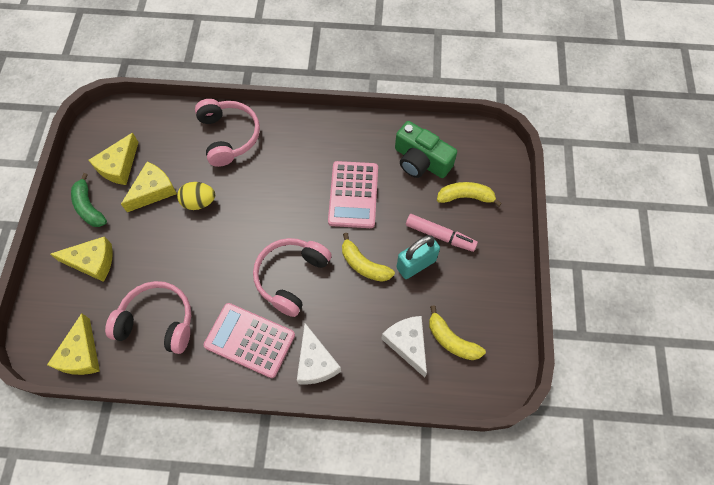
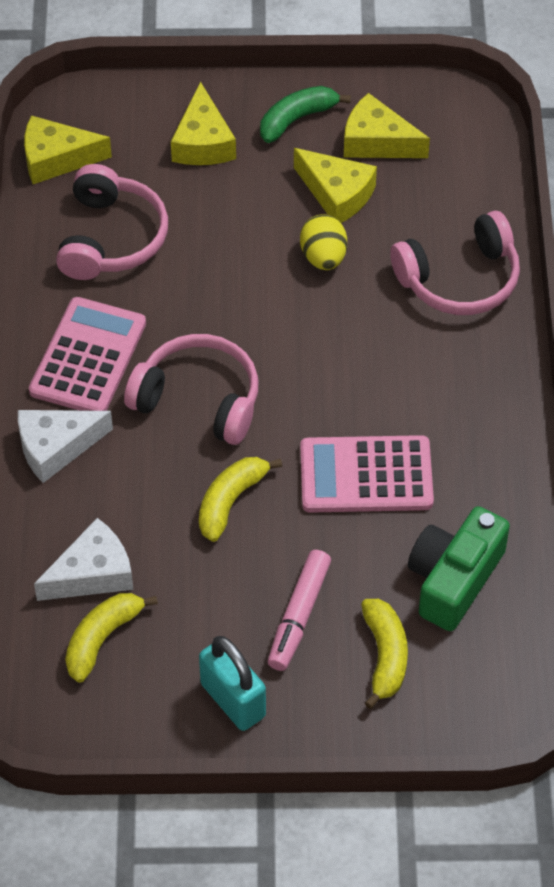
camera: 85 degrees right, 10 degrees down
turquoise padlock [397,235,440,279] -> turquoise padlock moved to [199,636,266,731]

